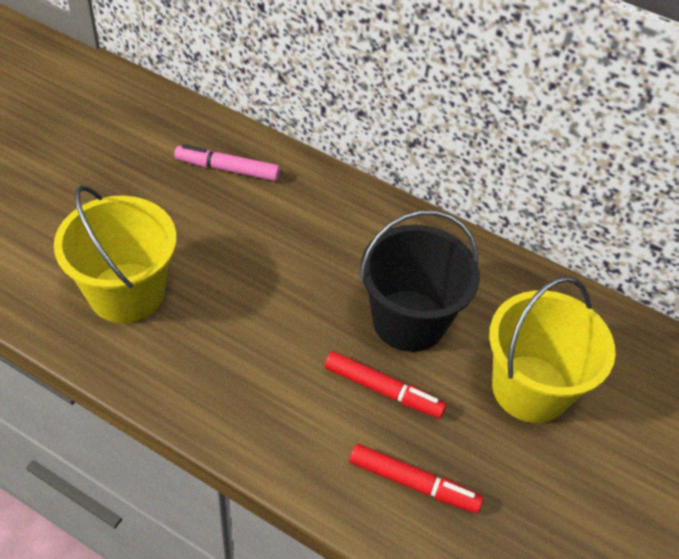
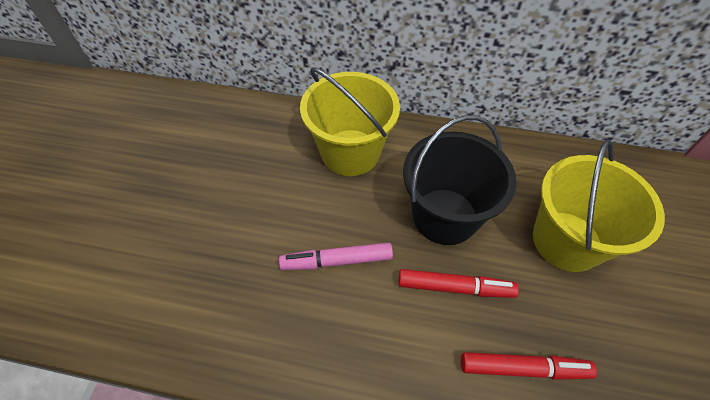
camera: 15 degrees left, 5 degrees up
yellow bucket [54,186,177,323] -> yellow bucket moved to [300,67,400,176]
pink marker [174,144,280,181] -> pink marker moved to [279,242,393,270]

